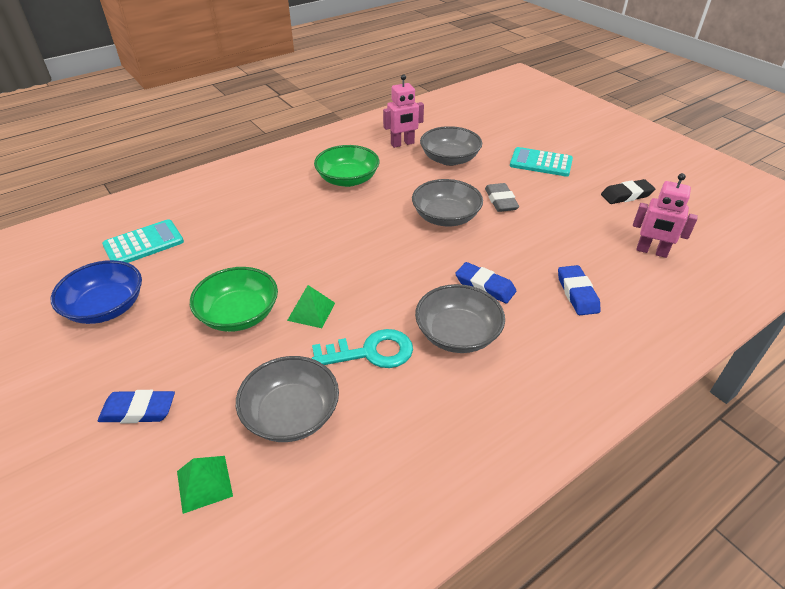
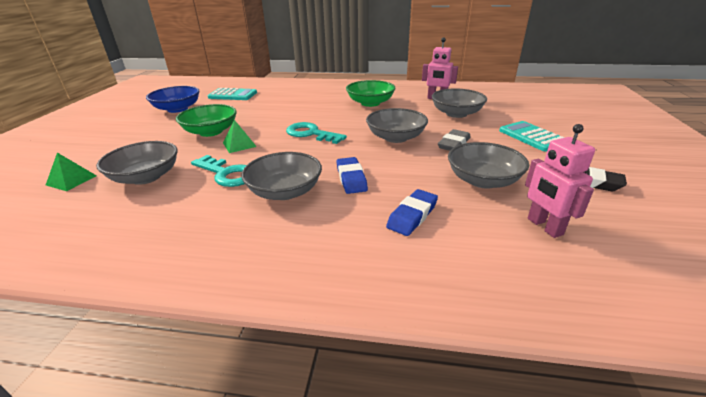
camera: 45 degrees right, 10 degrees down
blue eraser [98,390,175,423] -> none
none -> turquoise key [286,122,347,144]
none -> grey bowl [448,142,529,189]

